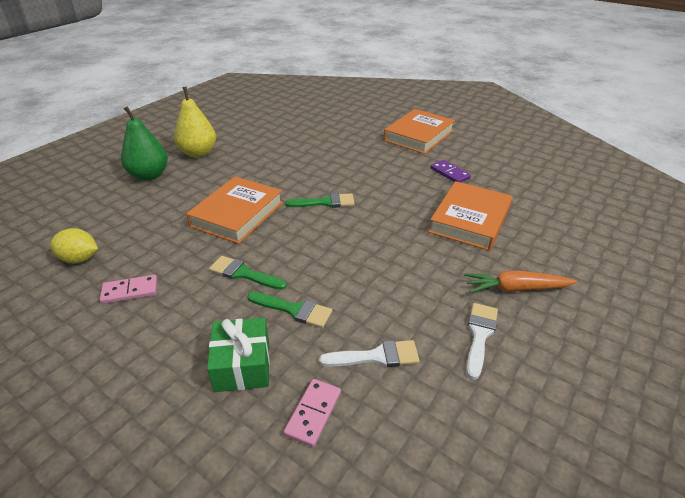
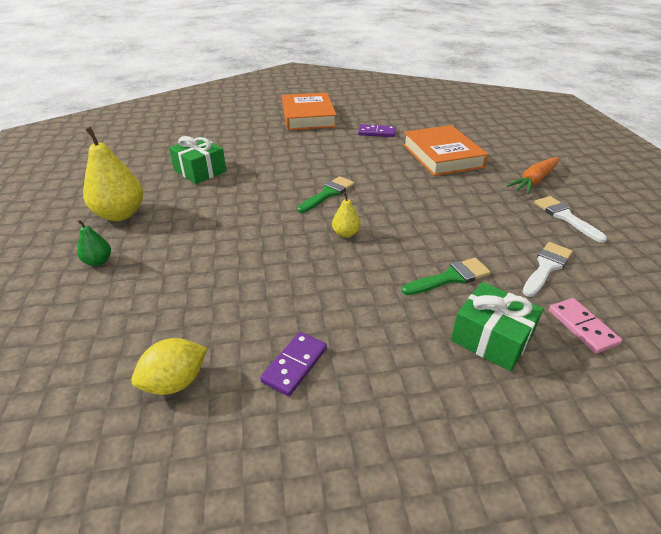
camera: 45 degrees left, 0 degrees up
pink domino [100,275,157,304] -> purple domino [260,332,327,396]
green pear [121,106,168,181] -> green pear [77,220,111,266], size x0.50
orange book [186,177,283,244] -> none
green brush [209,256,287,290] -> none
none -> green gift [169,136,226,184]
none -> yellow pear [332,192,360,238]

